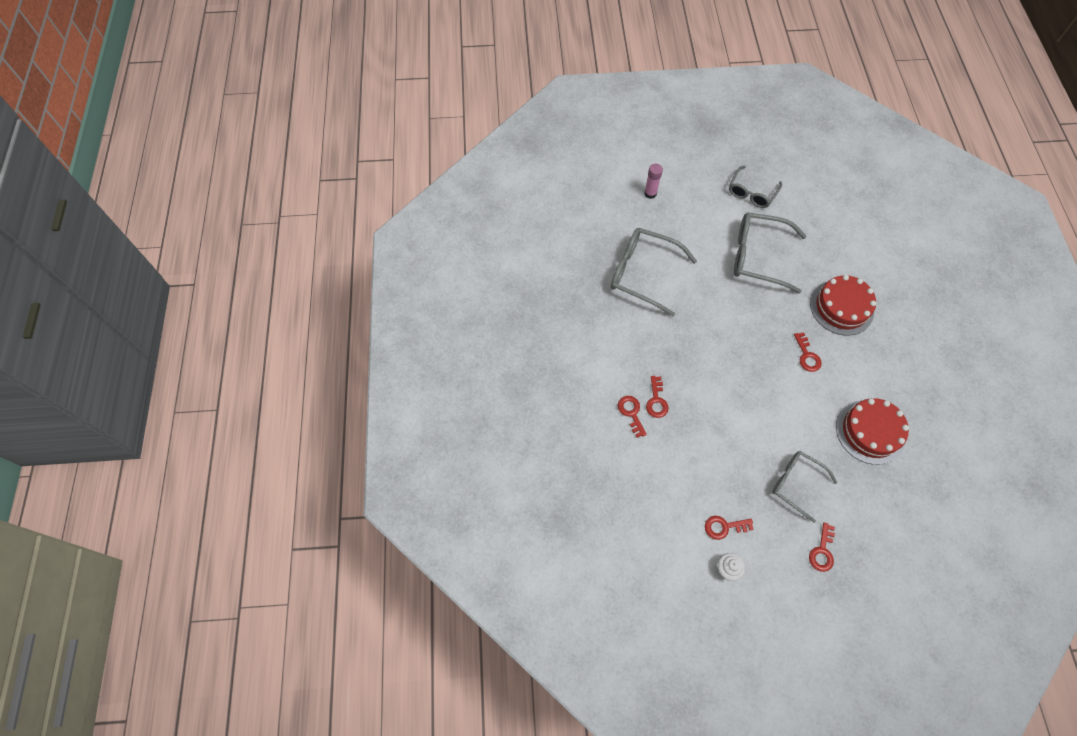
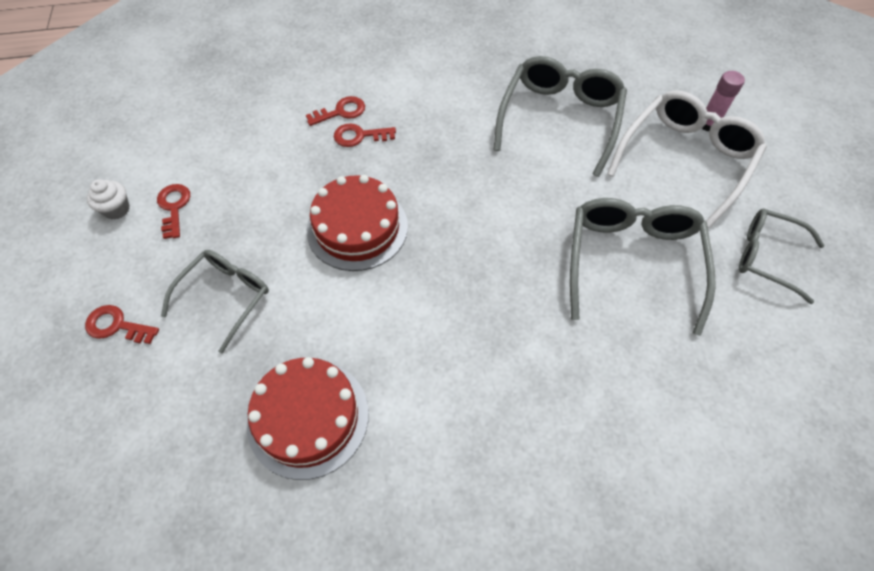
camera: 85 degrees right, 5 degrees down
red key [794,332,822,372] -> none
red cake [810,275,876,335] -> red cake moved to [306,175,408,271]
none -> white glasses [607,90,767,228]

